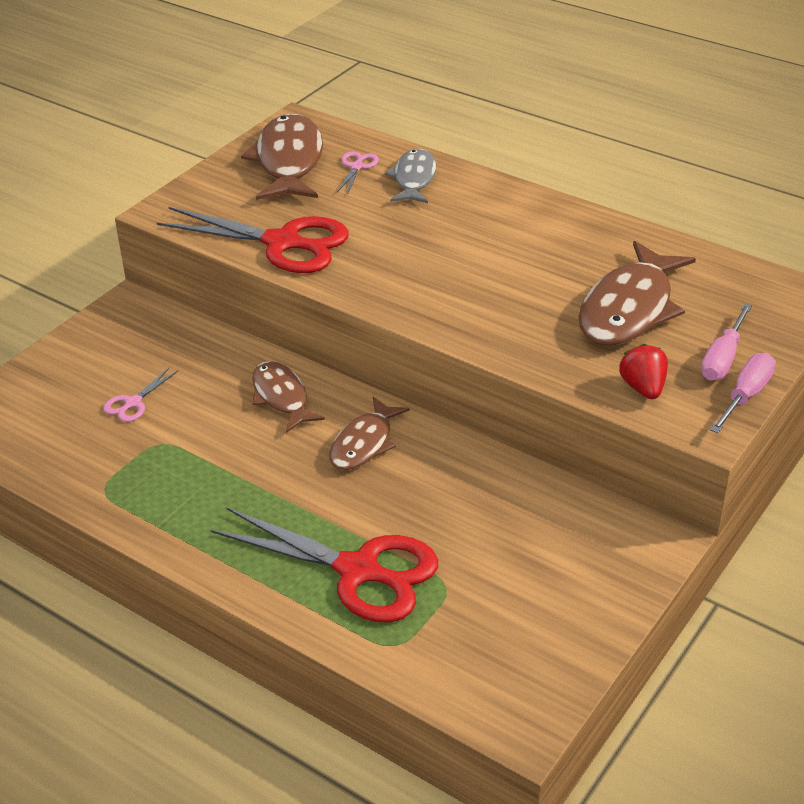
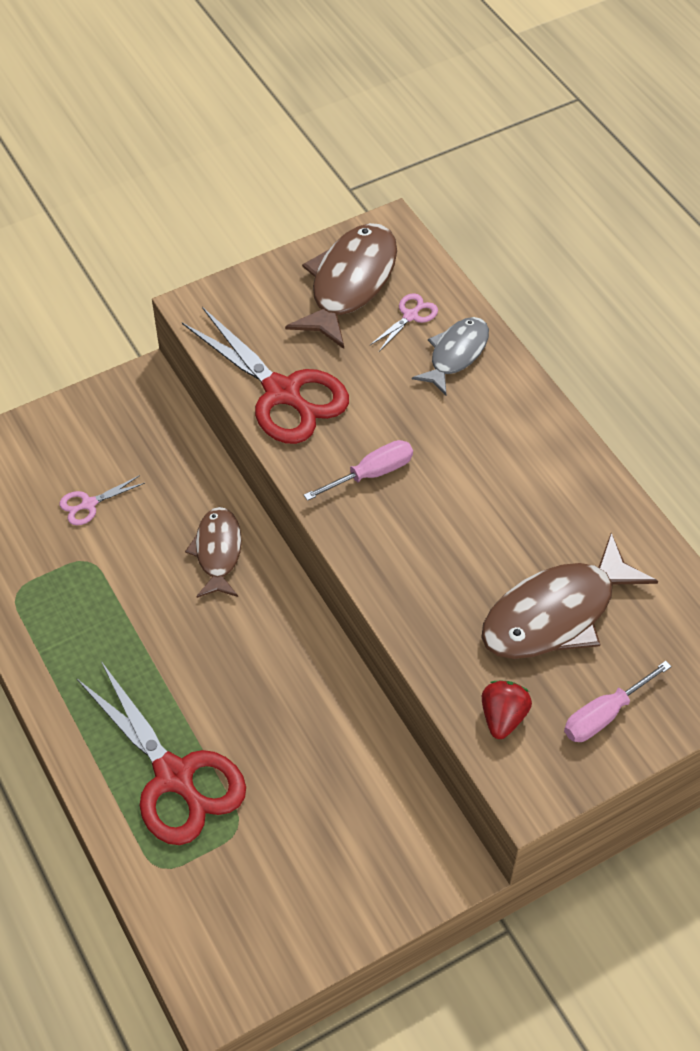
camera: 25 degrees right, 15 degrees up
brown fish [329,396,410,470] -> none
pink screwdriver [710,353,776,433] -> pink screwdriver moved to [304,440,413,501]

